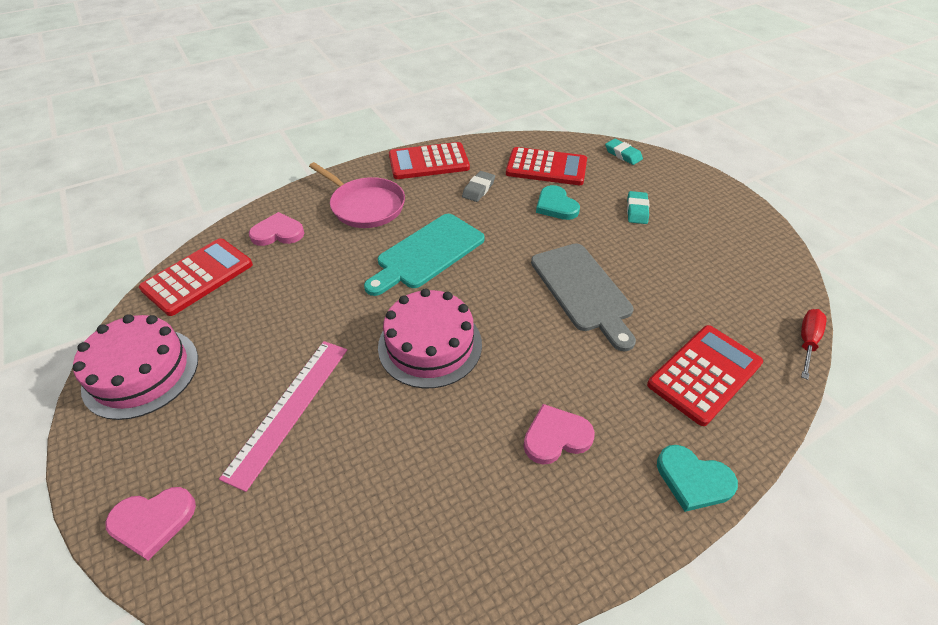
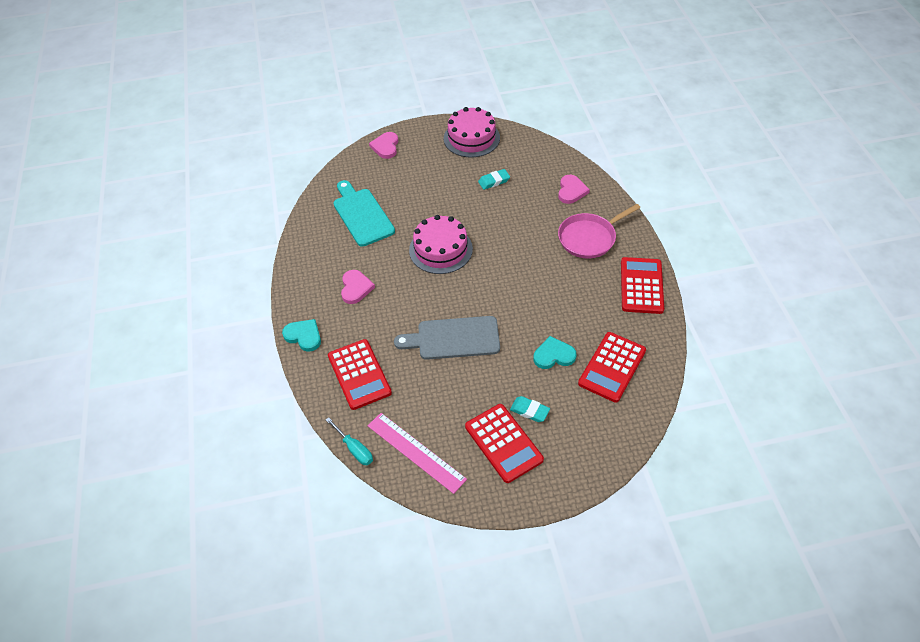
camera: 110 degrees right, 5 degrees up
red calculator [139,239,253,316] -> red calculator moved to [465,404,544,483]
pink ruler [219,341,347,492] -> pink ruler moved to [368,413,467,494]
turquoise cutting board [364,214,485,296] -> turquoise cutting board moved to [333,180,395,246]
grey eraser [462,171,495,202] -> none
turquoise eraser [605,139,643,165] -> turquoise eraser moved to [478,169,510,190]
turquoise heart [657,445,738,512] -> turquoise heart turned 75 degrees clockwise [282,319,321,352]
red screwdriver [801,309,827,380] -> turquoise screwdriver [326,417,373,465]

